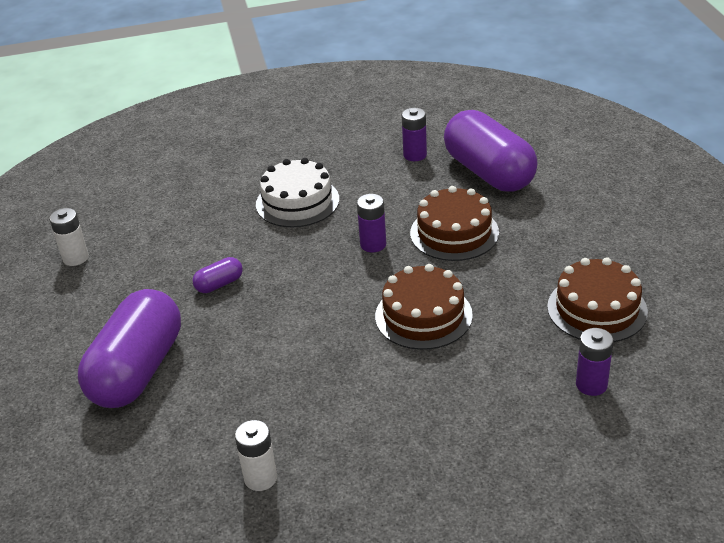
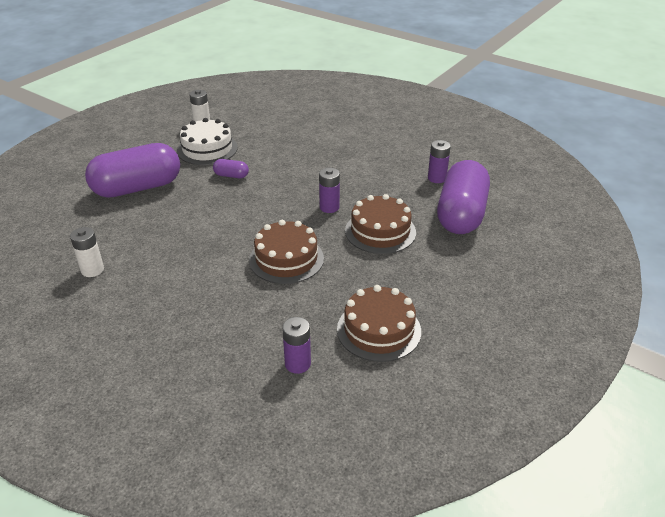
camera: 45 degrees right, 0 degrees up
white cake [256,158,339,227] -> white cake moved to [177,118,238,165]

